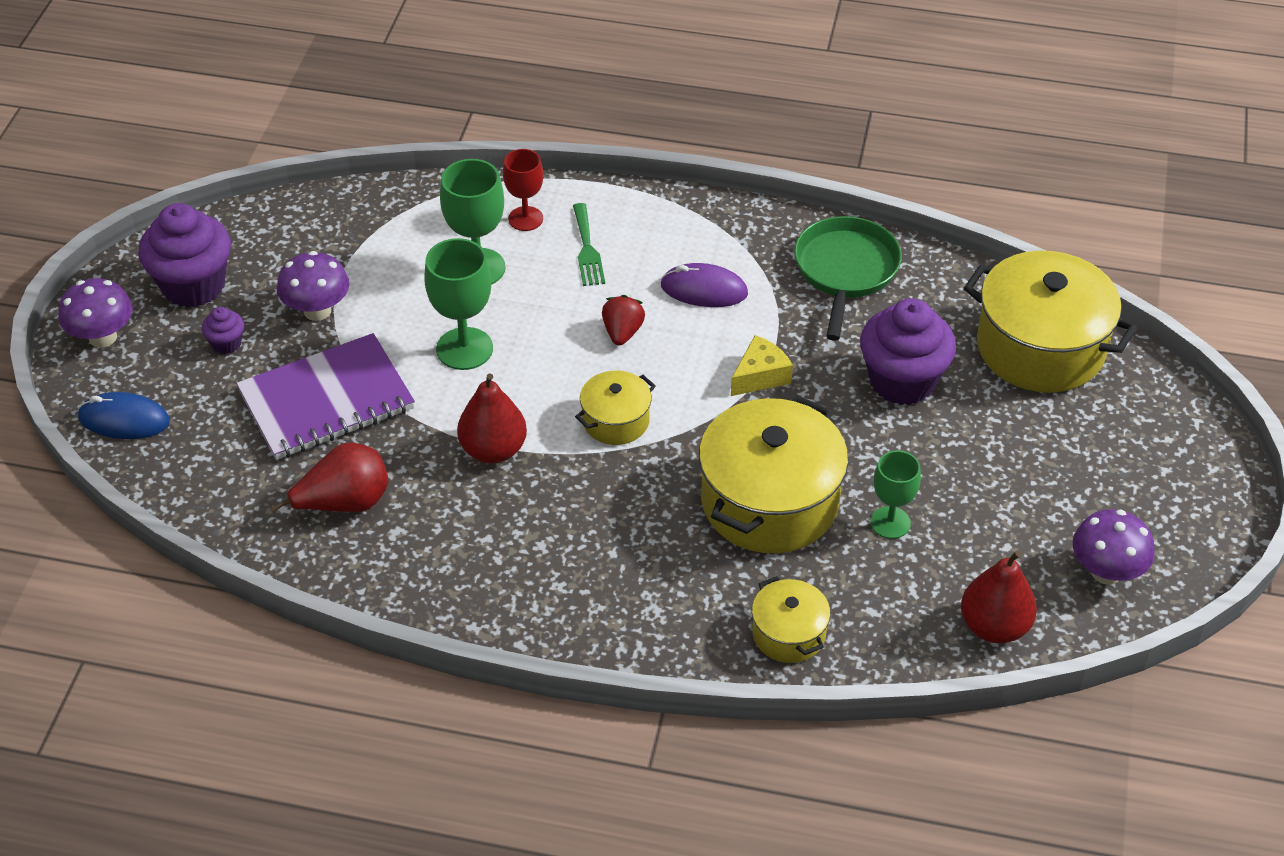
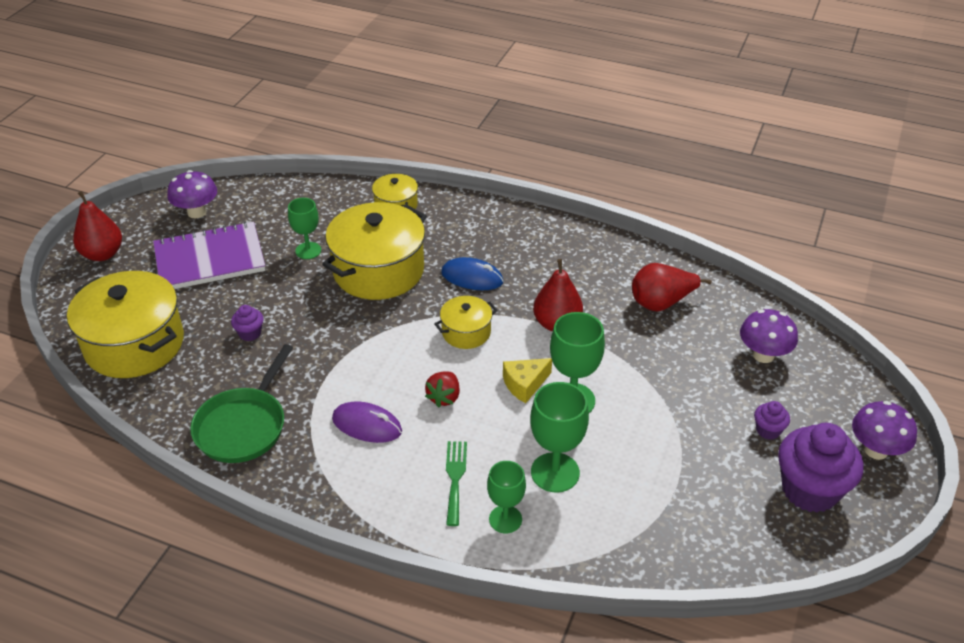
camera: 170 degrees left, 5 degrees down
blue mouse [78,392,170,439] -> blue mouse moved to [441,257,503,290]
purple notebook [236,333,415,460] -> purple notebook moved to [153,221,265,289]
purple mushroom [277,251,349,321] -> purple mushroom moved to [740,309,798,363]
red goblet [503,149,543,231] -> green goblet [487,461,526,533]
yellow cheese [731,335,793,396] -> yellow cheese moved to [503,358,552,403]
purple cupcake [860,298,956,405] -> purple cupcake [231,305,264,341], size x0.46
red pear [961,550,1037,643] -> red pear moved to [73,191,122,261]

